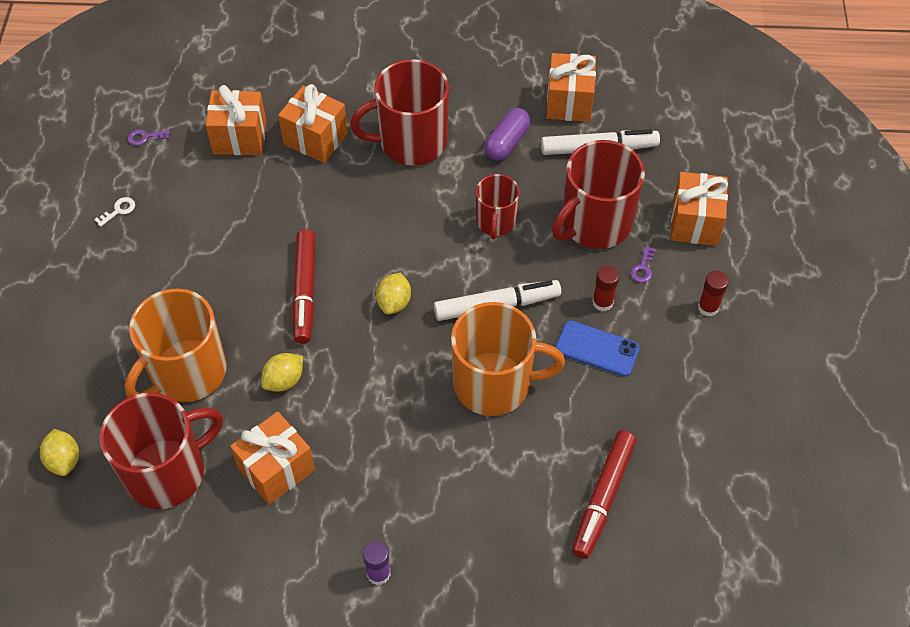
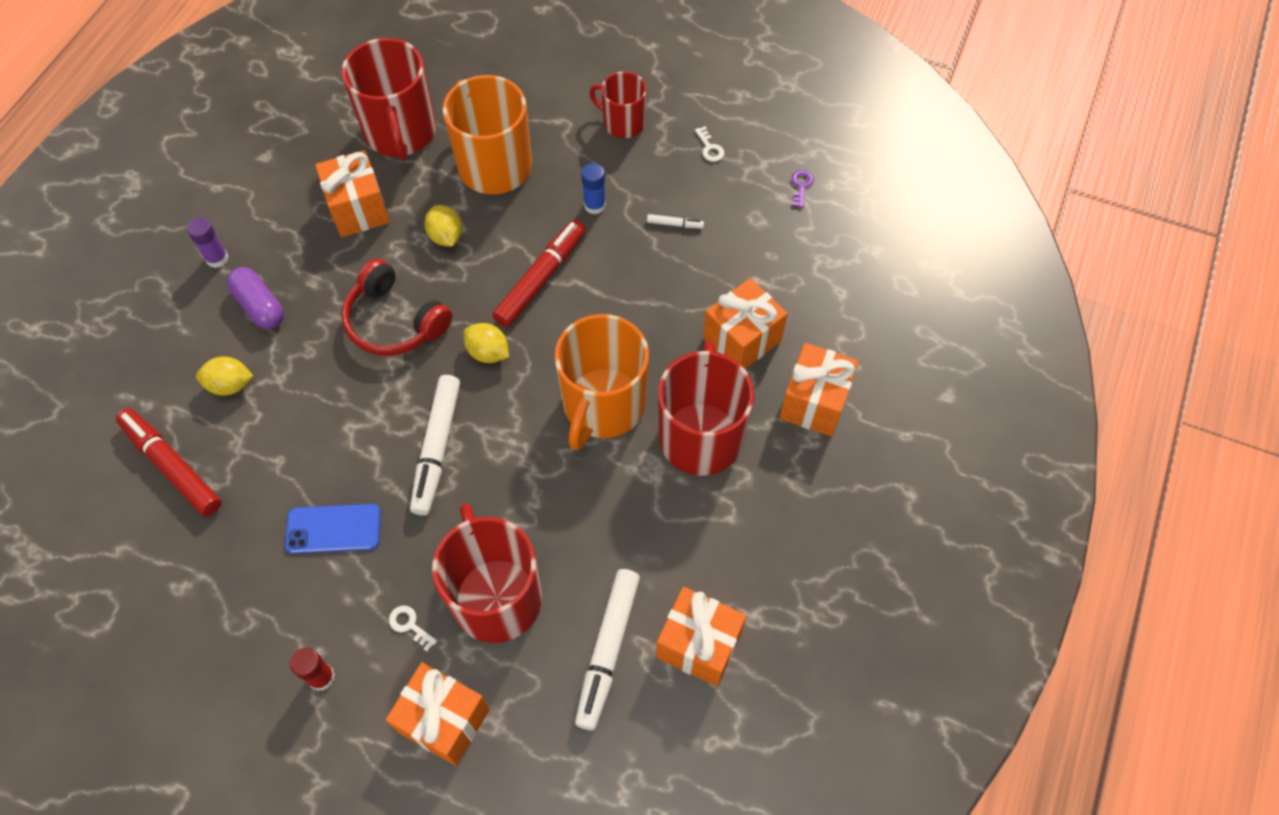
camera: 110 degrees right, 5 degrees up
yellow lemon [40,429,79,476] -> yellow lemon moved to [196,356,253,396]
orange gift [206,85,267,155] -> orange gift moved to [779,343,859,436]
red marker [292,229,316,344] -> red marker turned 105 degrees clockwise [492,219,586,327]
orange mug [451,302,565,416] -> orange mug moved to [554,314,649,450]
red mug [476,174,520,240] -> red mug moved to [589,71,647,138]
purple capsule [484,108,530,161] -> purple capsule moved to [227,267,284,329]
blue phone [556,320,640,377] -> blue phone turned 45 degrees clockwise [285,504,381,554]
red glue stick [592,266,619,311] -> none
purple key [630,246,656,283] -> white key [389,605,437,652]
none -> red headphones [342,259,452,356]
none -> blue glue stick [581,163,606,214]
none -> white marker [647,214,704,229]

